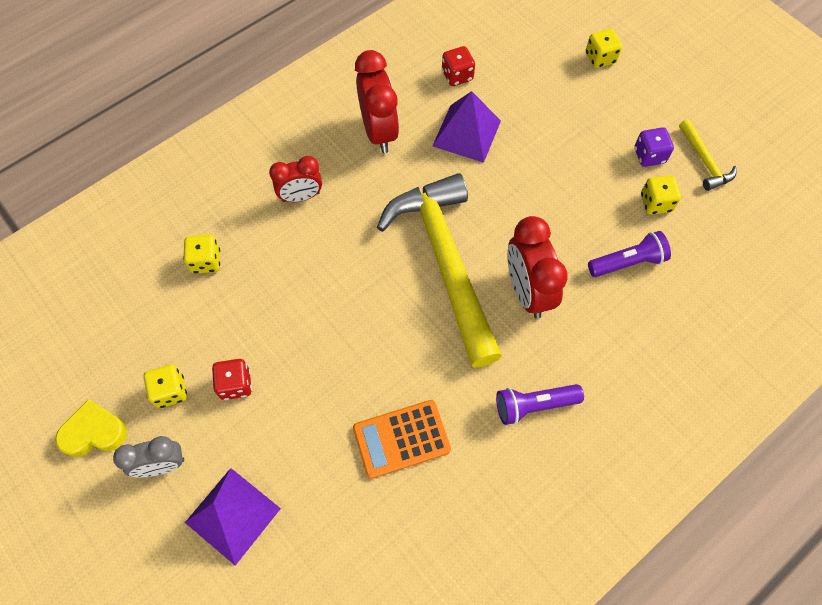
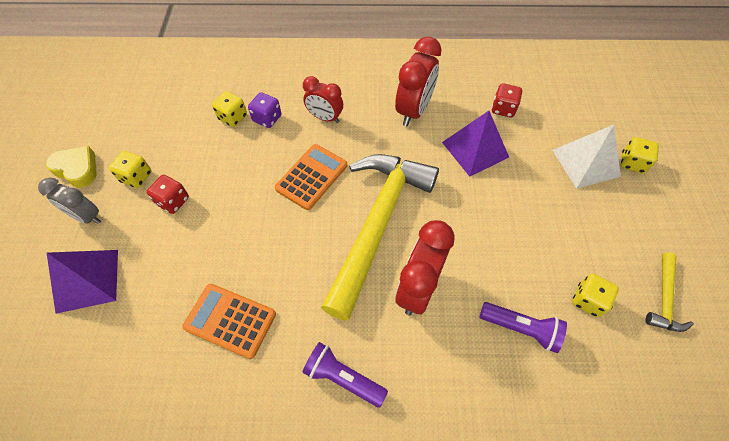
camera: 40 degrees right, 5 degrees down
purple dice [634,127,674,167] -> purple dice moved to [248,92,281,128]
none -> orange calculator [275,144,347,210]
none -> white pyramid [552,125,621,189]

